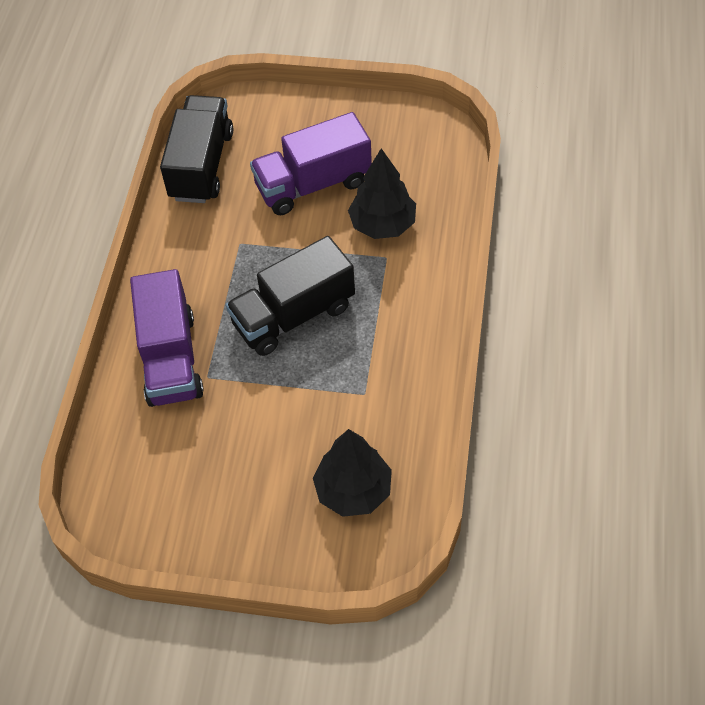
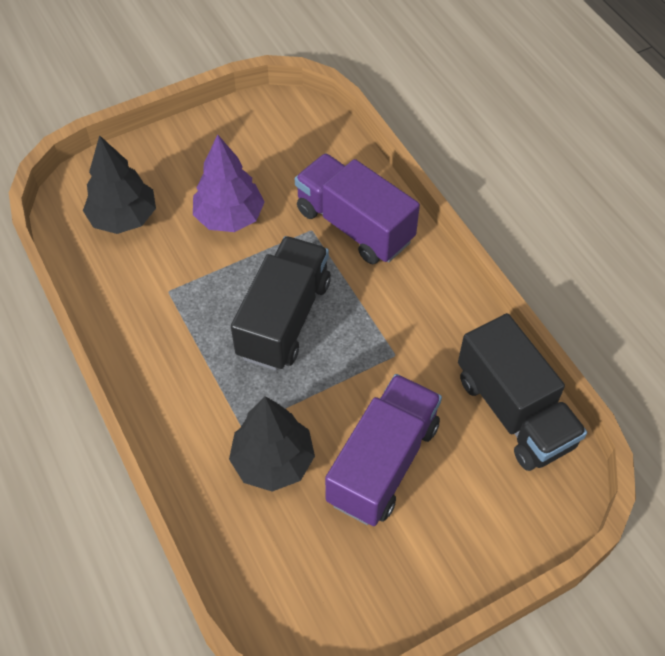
camera: 140 degrees right, 0 degrees up
none -> purple tree [193,135,265,232]

